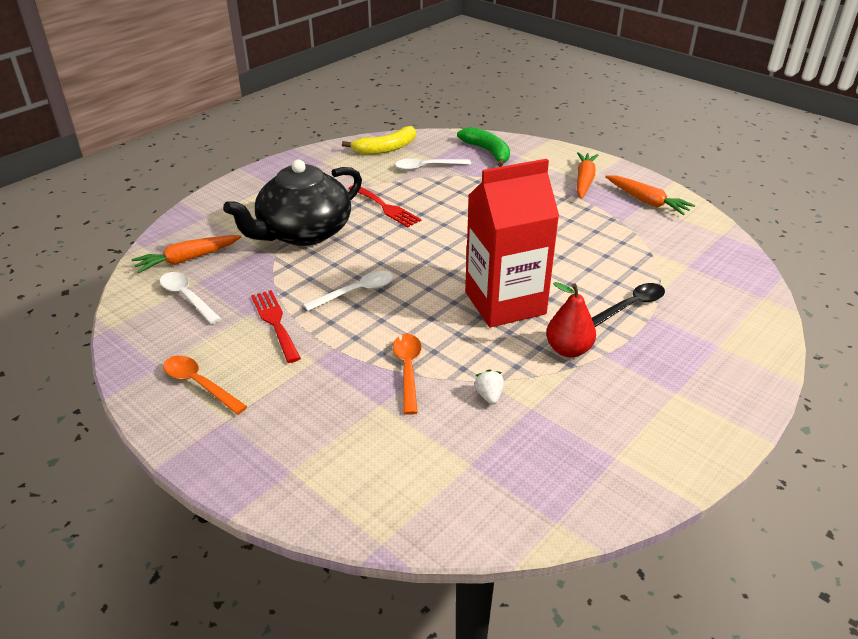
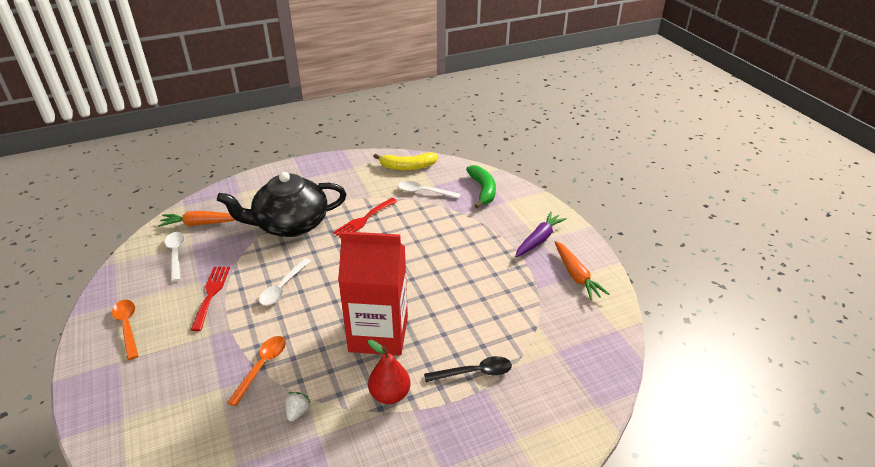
camera: 25 degrees right, 0 degrees up
white spoon [303,271,394,311] -> white spoon turned 120 degrees clockwise [259,258,311,305]
red fork [348,185,421,227] -> red fork turned 60 degrees clockwise [333,198,397,238]
orange carrot [577,152,598,199] -> purple carrot [515,212,567,257]

